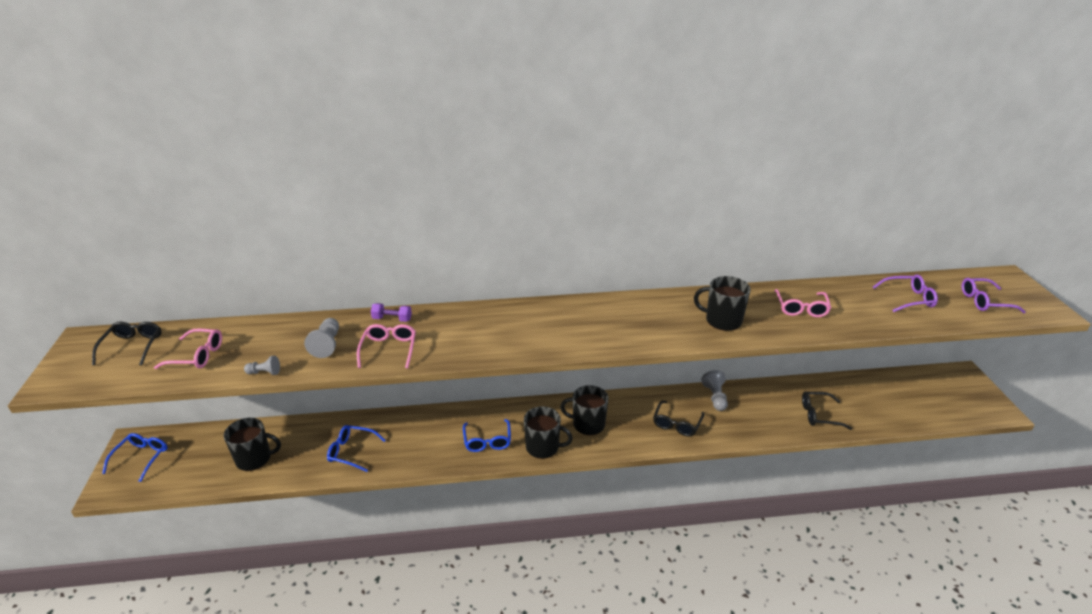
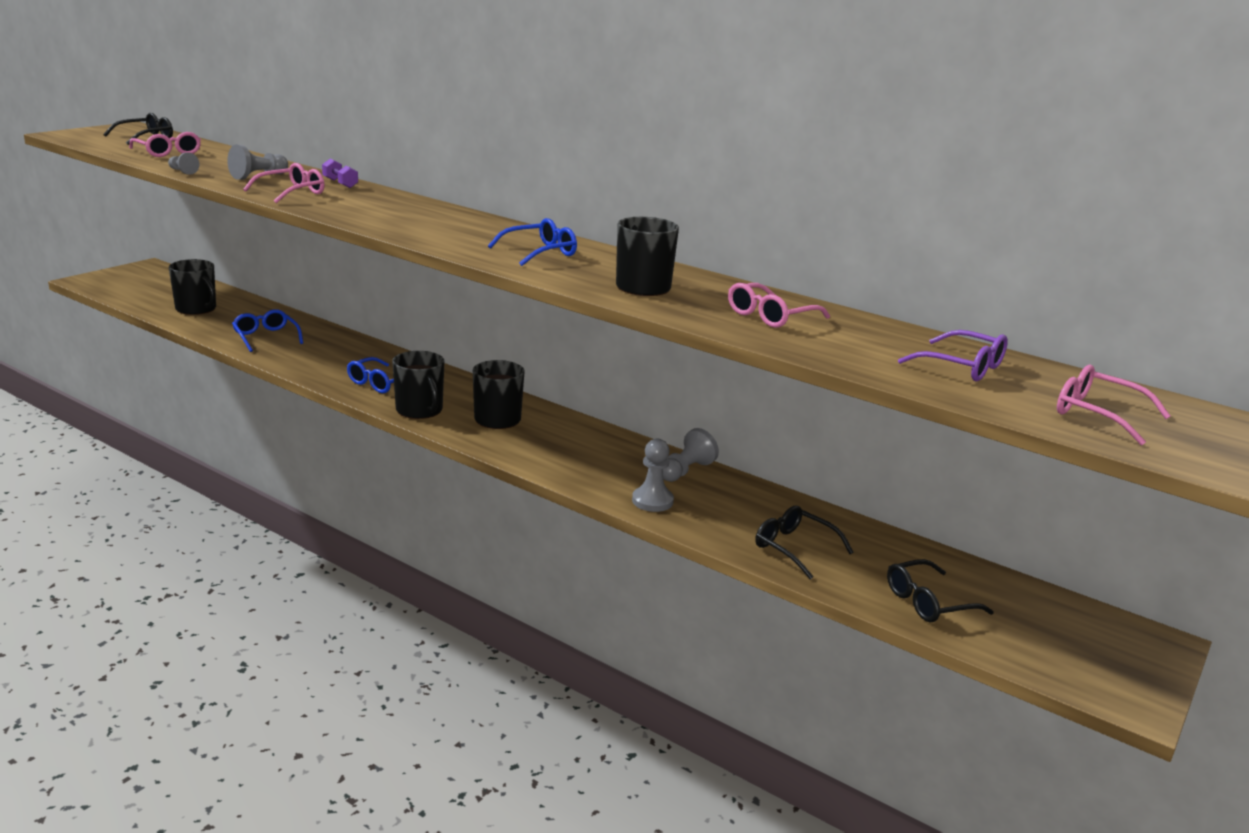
camera: 40 degrees right, 10 degrees down
blue glasses [102,433,167,482] -> blue glasses moved to [488,218,577,266]
black glasses [653,400,705,436] -> black glasses moved to [887,559,994,622]
purple glasses [962,278,1026,313] -> pink glasses [1057,364,1171,445]
none -> grey pawn [632,439,674,512]

